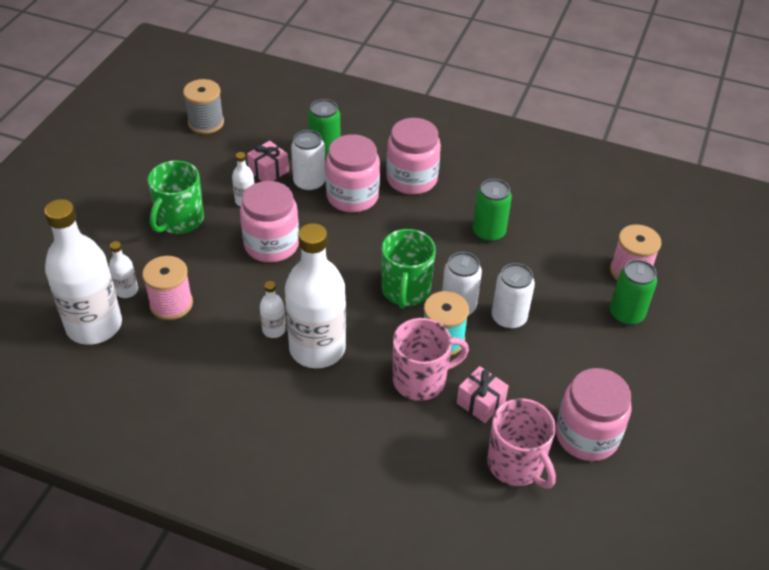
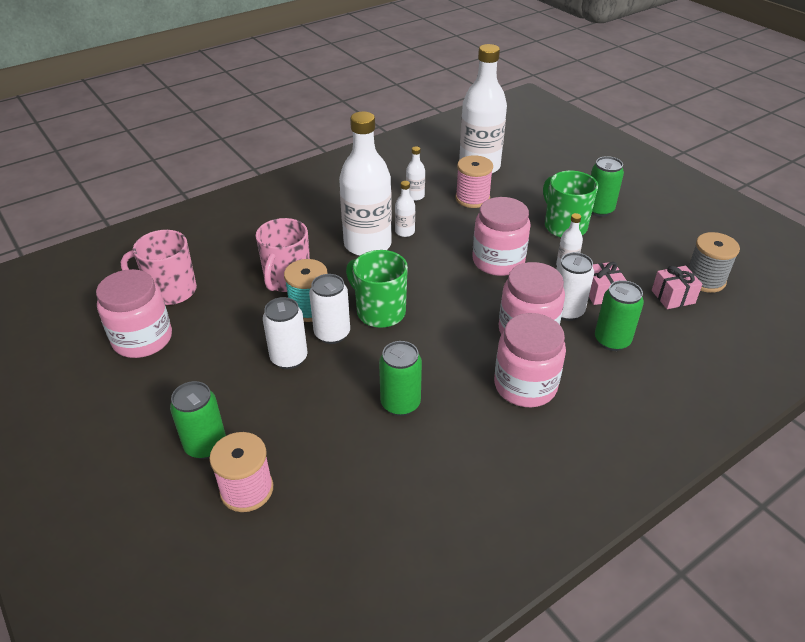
camera: 125 degrees right, 5 degrees down
white bottle [109,241,138,298] -> white bottle moved to [406,146,425,201]
pink gift [457,366,509,423] -> pink gift moved to [652,266,702,309]
none -> green can [591,156,624,217]

